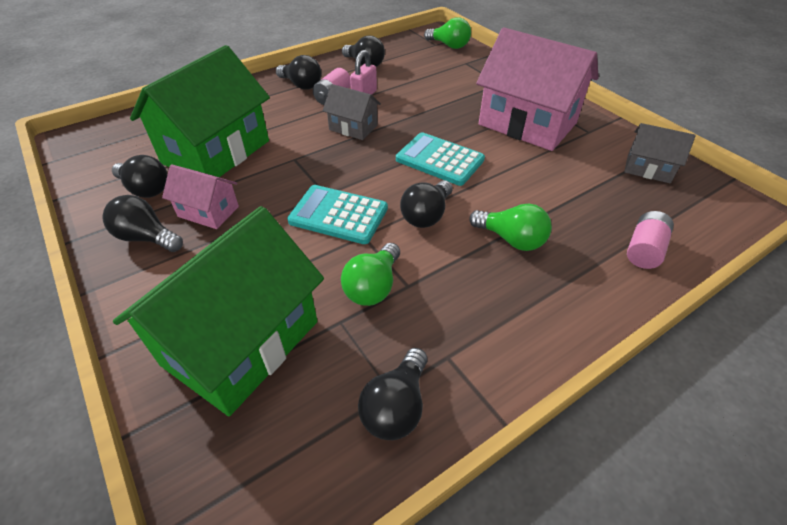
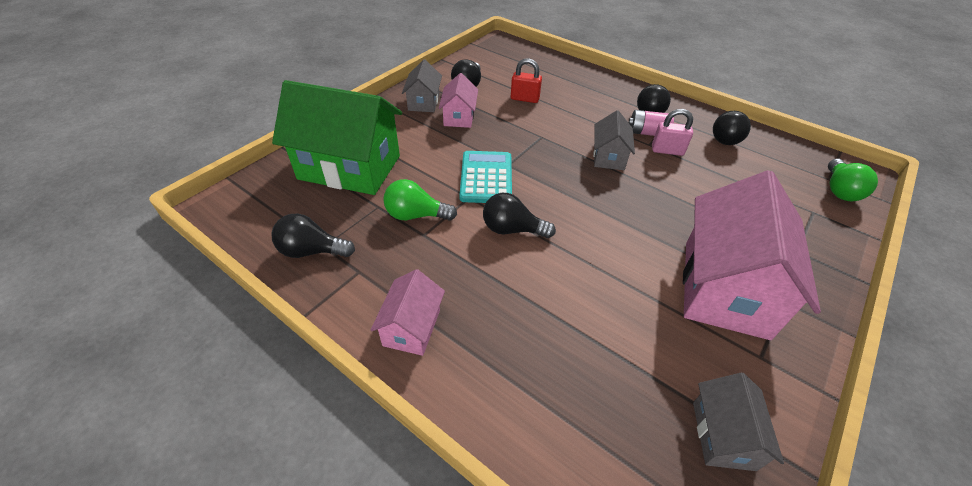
camera: 70 degrees right, 0 degrees up
black light bulb [102,195,183,252] -> grey house [402,60,442,112]
green house [130,45,270,177] -> red padlock [511,58,542,103]
turquoise calculator [396,132,485,186] -> none
green light bulb [469,204,552,251] -> none
pink battery [627,211,674,269] -> none
none -> pink house [371,269,445,356]

